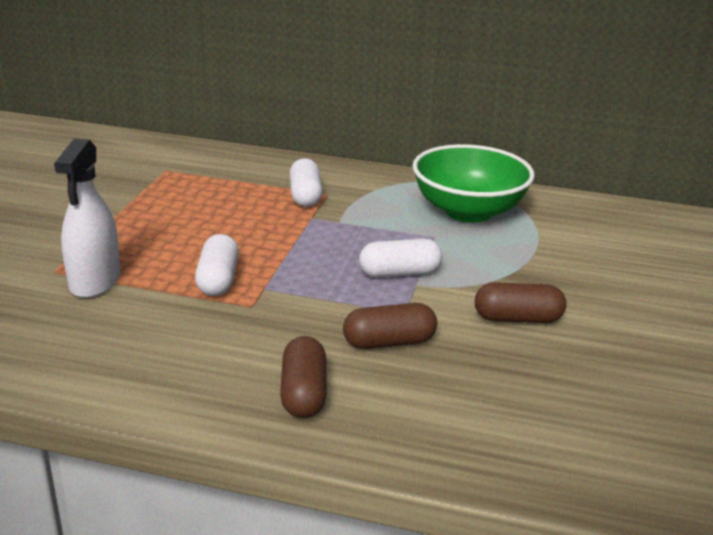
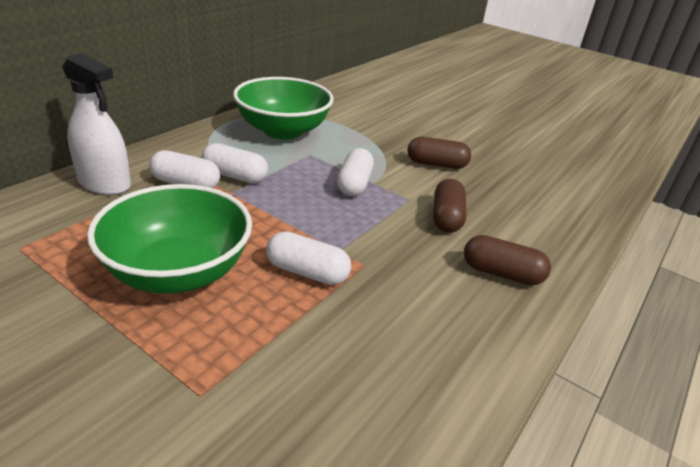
camera: 70 degrees left, 5 degrees up
white spray bottle [54,138,120,298] -> white spray bottle moved to [62,53,131,195]
brown capsule [475,282,567,323] -> brown capsule turned 75 degrees clockwise [408,137,471,169]
none -> green bowl [87,184,252,294]
none -> white capsule [202,143,268,183]

